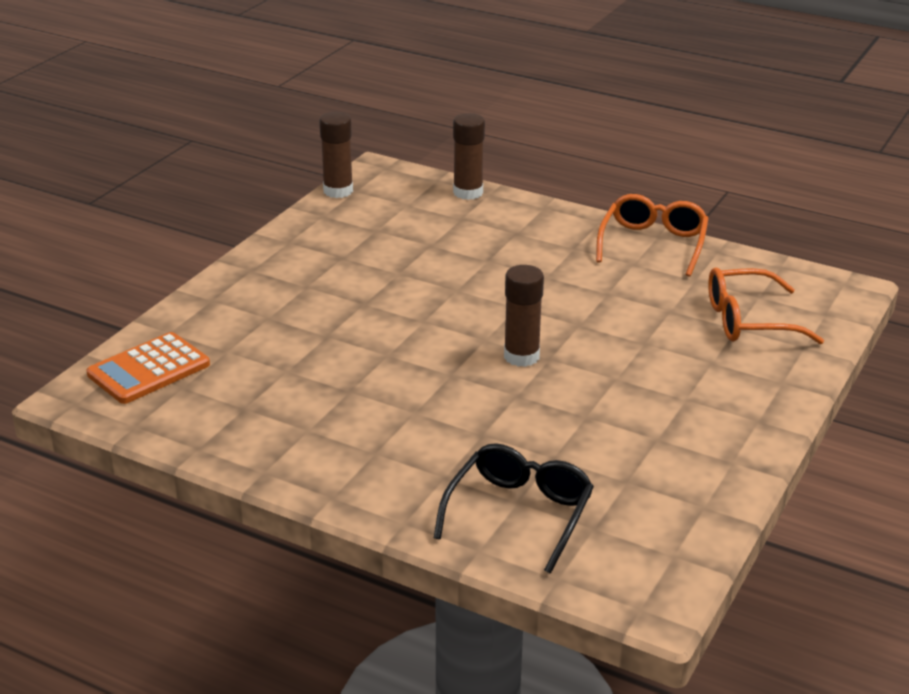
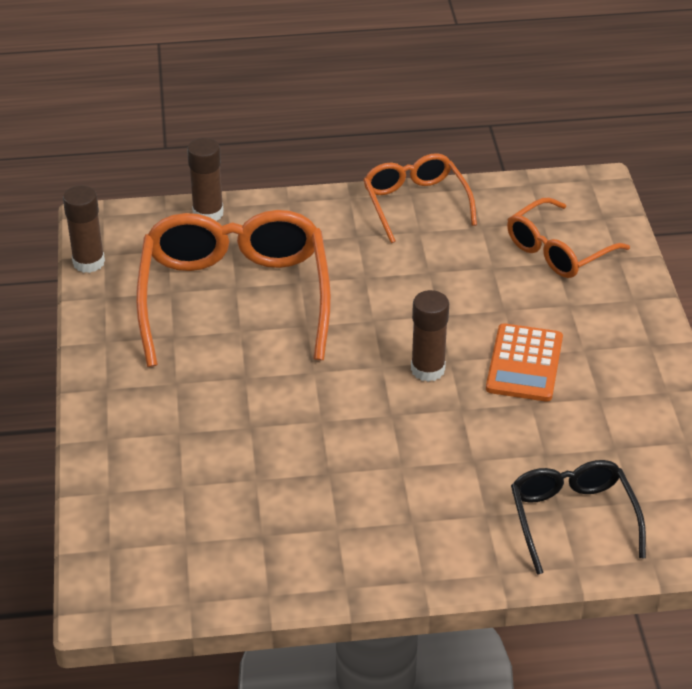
camera: 35 degrees left, 10 degrees up
orange calculator [86,332,210,404] -> orange calculator moved to [486,323,563,402]
none -> orange glasses [136,210,331,367]

